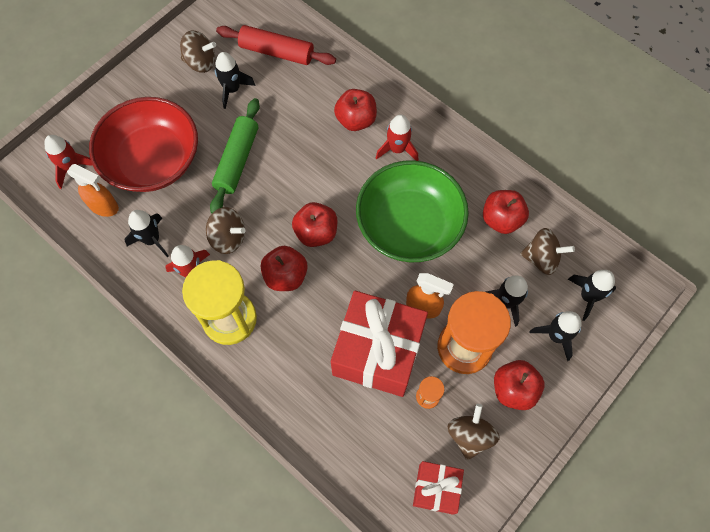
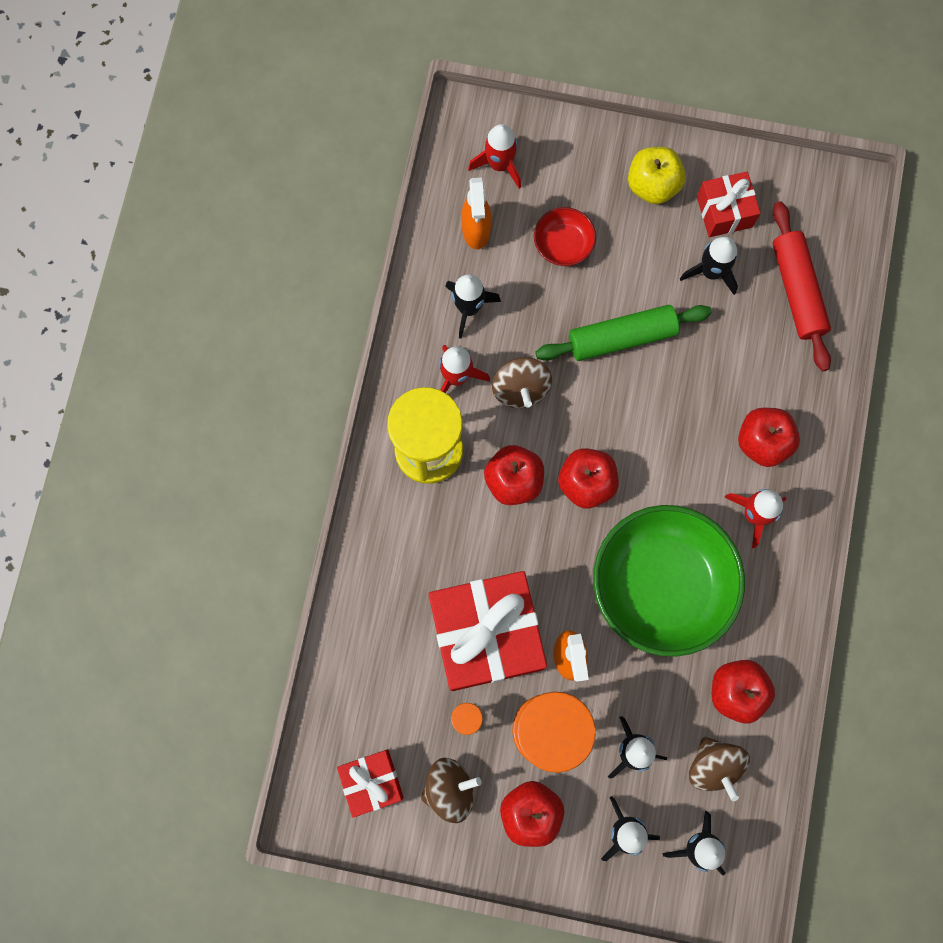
camera: 60 degrees right, 10 degrees up
red bowl [89,97,198,192] -> red bowl [534,207,596,266], size x0.45
brown spinning top [180,31,216,73] -> red gift [697,172,761,237]
none -> yellow apple [628,147,686,204]

